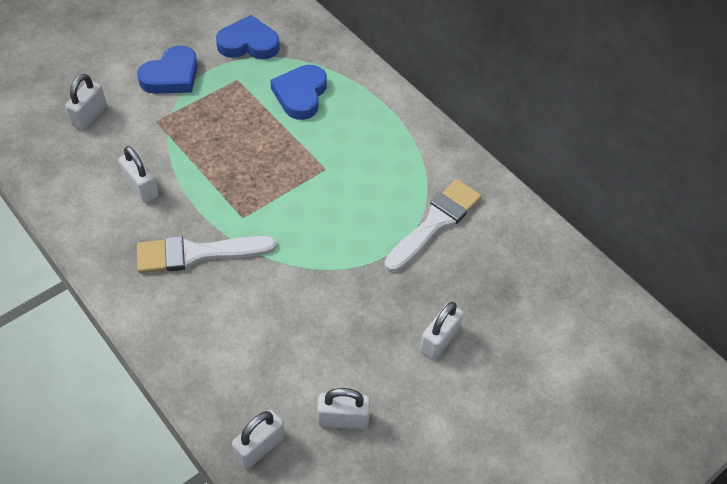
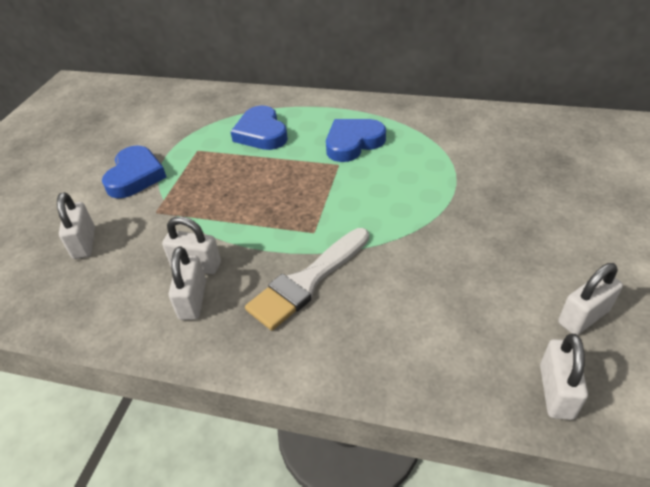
camera: 30 degrees left, 10 degrees down
blue heart [216,15,280,59] -> blue heart moved to [326,119,386,162]
white brush [384,179,481,272] -> none
white padlock [420,302,463,360] -> white padlock moved to [169,246,206,320]

